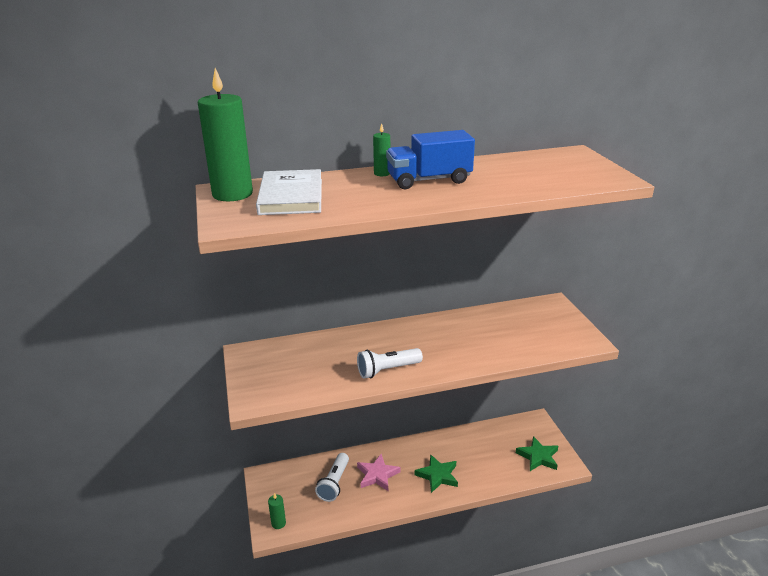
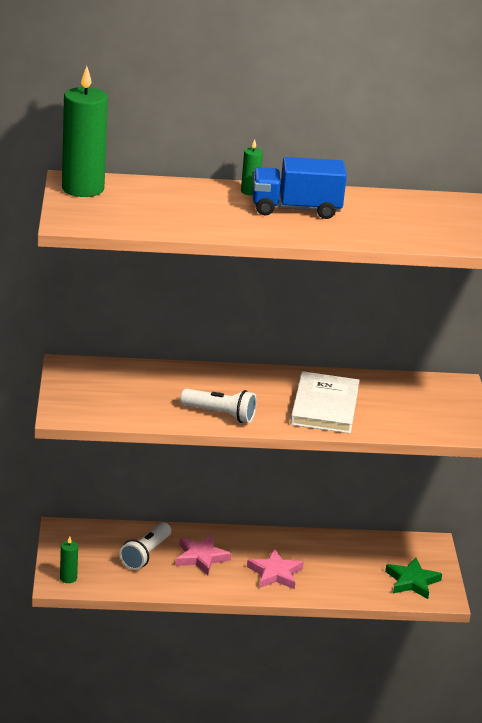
camera: 10 degrees right, 0 degrees up
white book [256,169,322,215] -> white book moved to [290,371,360,434]
white flashlight [357,348,423,378] -> white flashlight turned 150 degrees counterclockwise [180,388,257,423]
green star [415,454,458,493] -> pink star [247,549,304,589]

